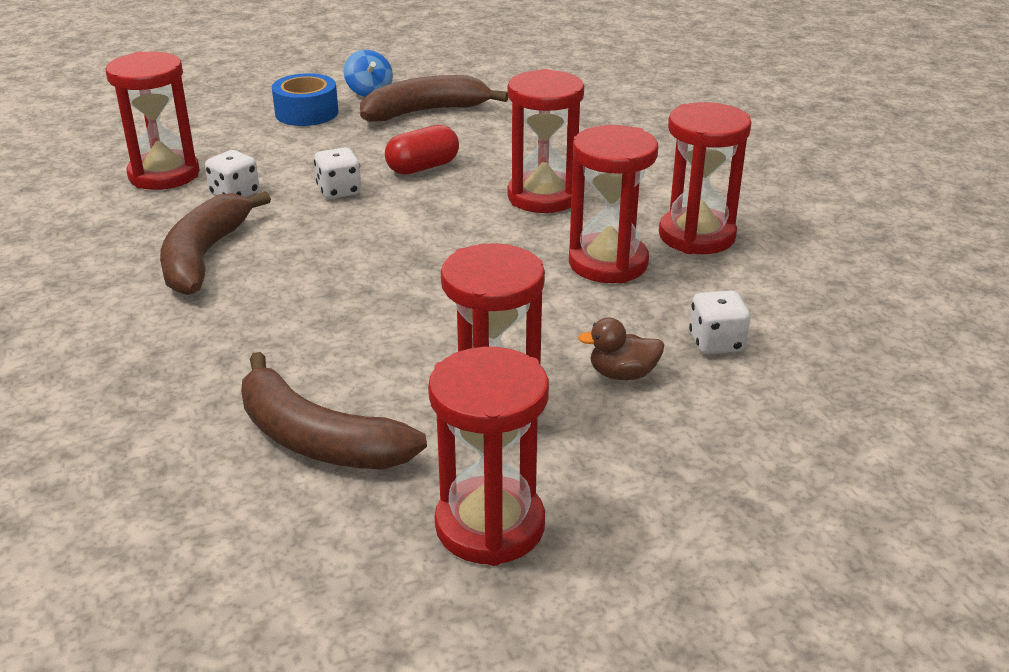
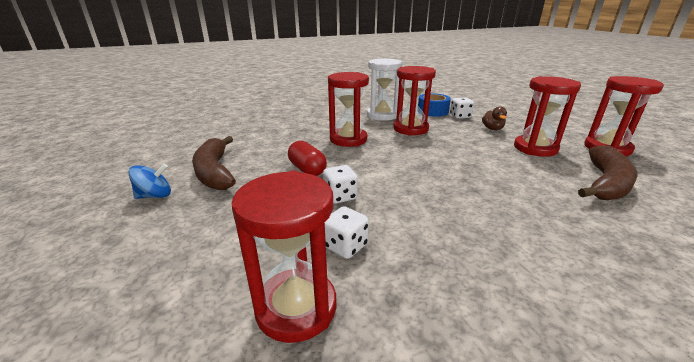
camera: 90 degrees left, 5 degrees down
brown banana [160,191,271,295] -> none
blue tape [272,73,338,126] -> blue tape moved to [418,93,451,117]
red hourglass [659,102,752,254] -> white hourglass [367,58,402,121]

